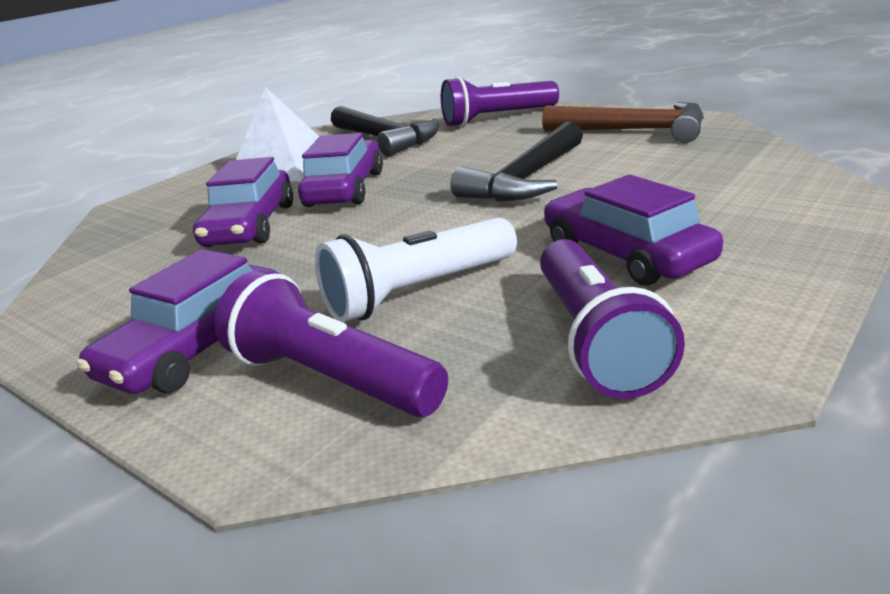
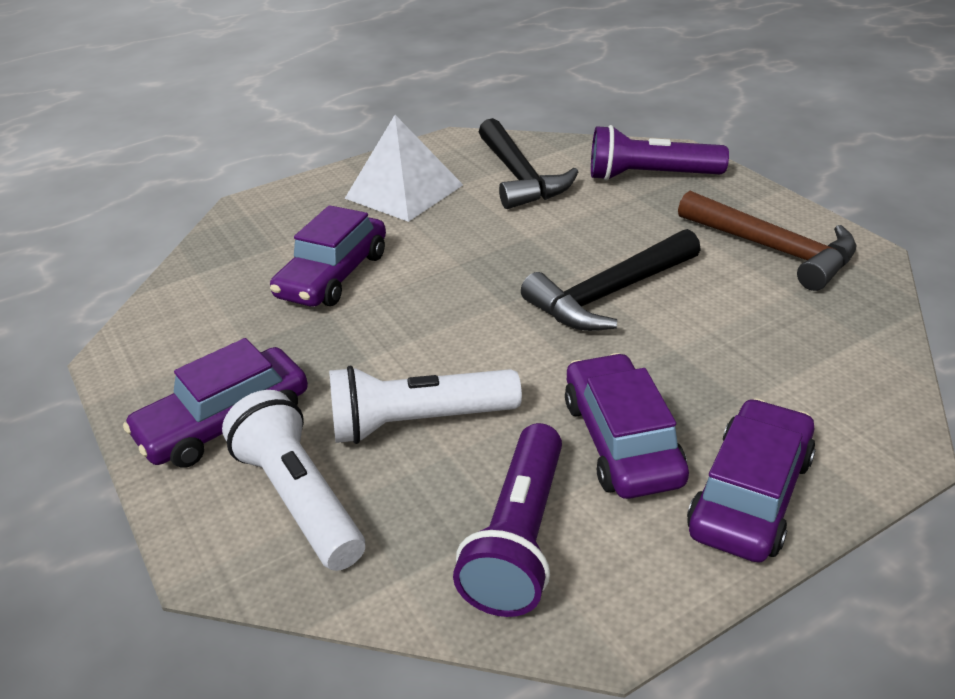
camera: 20 degrees right, 10 degrees up
purple flashlight [214,271,448,417] -> white flashlight [222,390,365,571]
purple car [298,133,383,207] -> purple car moved to [687,398,816,563]

